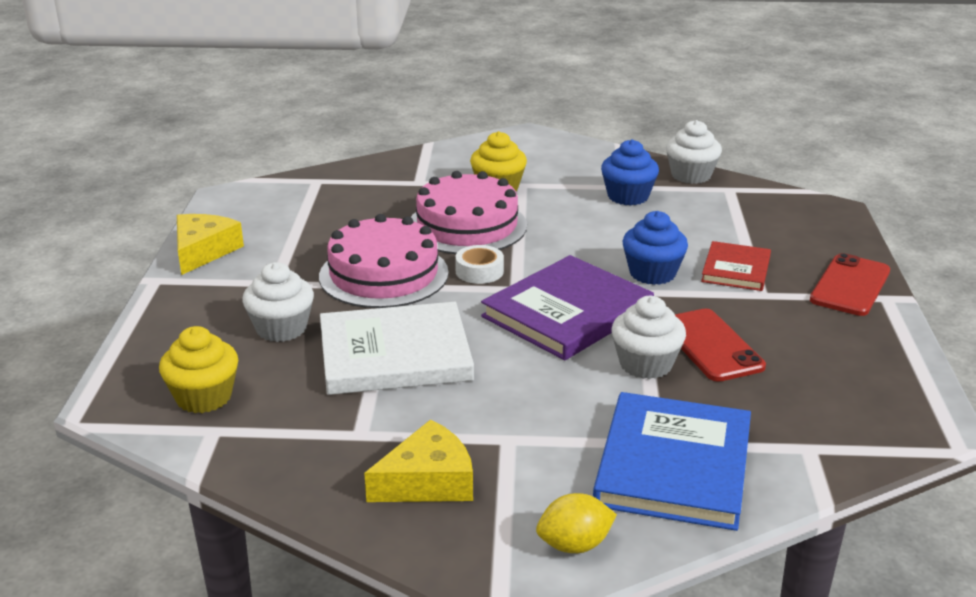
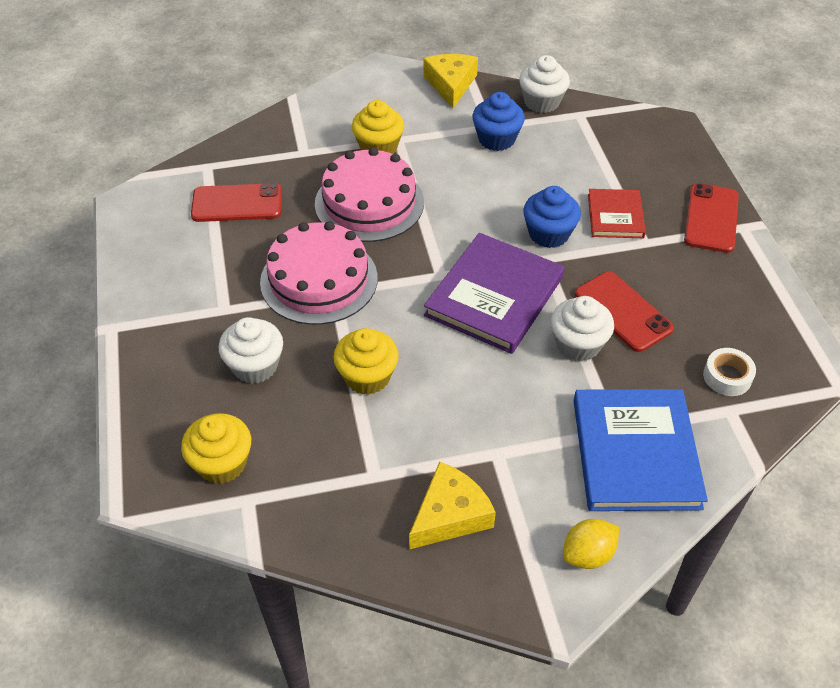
camera: 15 degrees left, 20 degrees up
yellow cheese [177,214,244,275] -> yellow cheese moved to [423,54,478,108]
white book [320,302,474,395] -> yellow cupcake [334,328,399,395]
white tape [455,245,504,284] -> white tape moved to [703,348,756,396]
none -> red phone [191,183,282,222]

